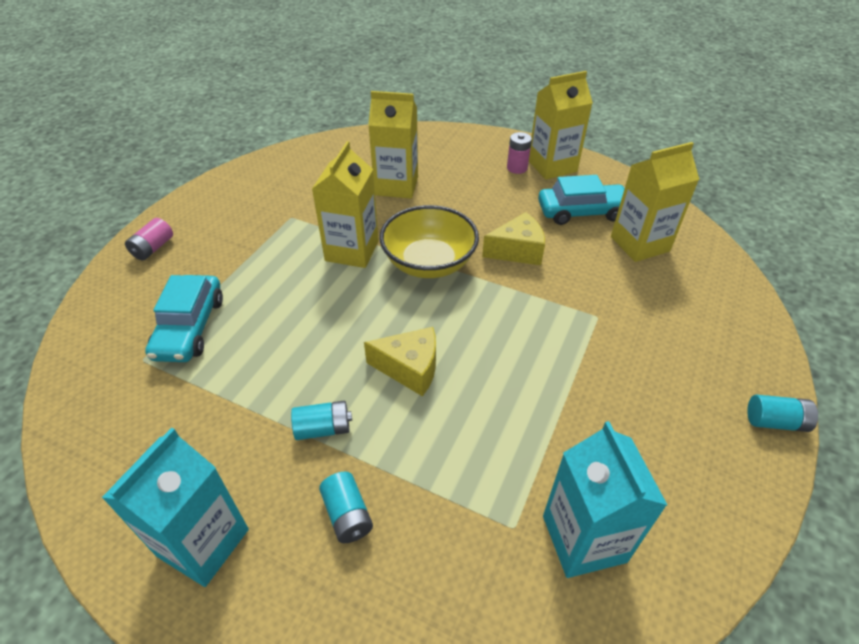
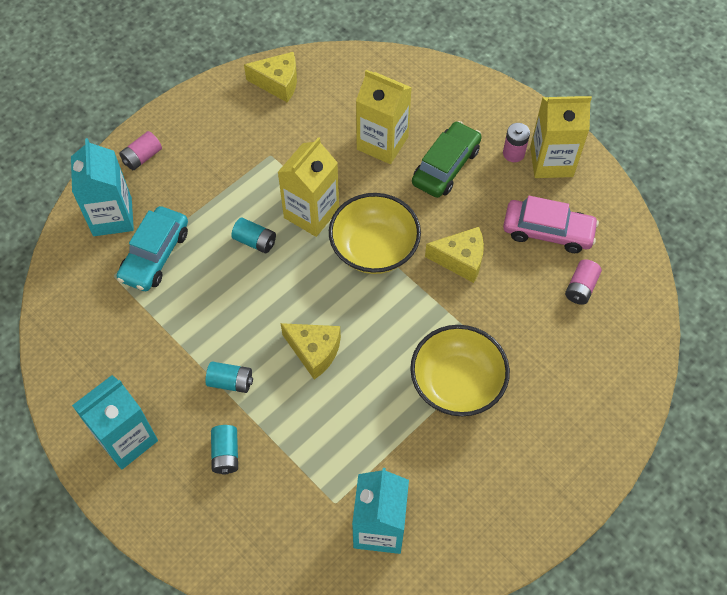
camera: 20 degrees right, 15 degrees up
turquoise car [538,175,625,225] -> pink car [503,196,599,253]
yellow carton [611,142,700,262] -> pink battery [565,259,602,305]
turquoise battery [747,395,818,432] -> turquoise battery moved to [231,218,276,253]
none -> turquoise carton [71,138,134,236]
none -> yellow cheese [244,52,297,102]
none -> yellow bowl [410,325,510,416]
none -> green car [412,121,482,198]

